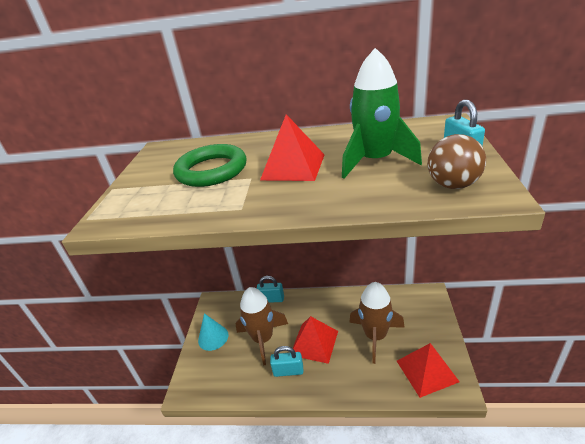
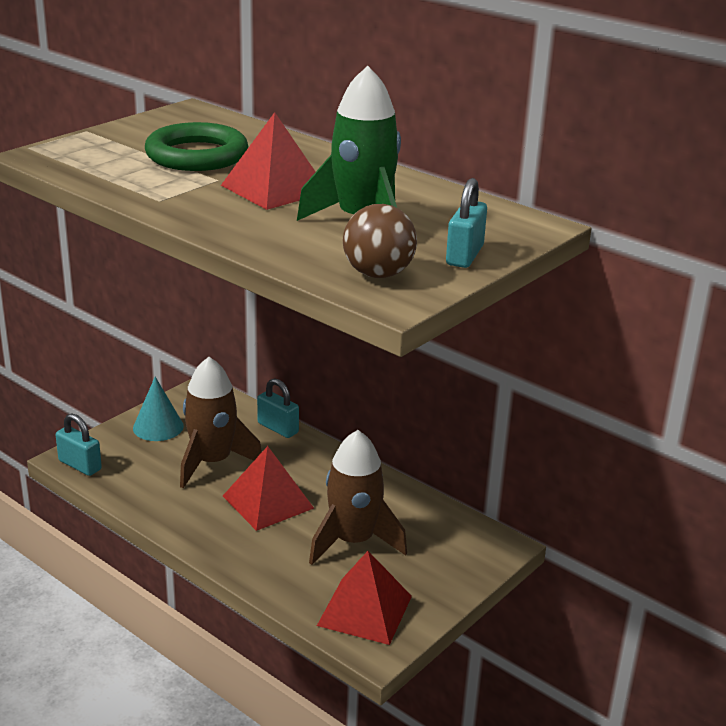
camera: 30 degrees right, 5 degrees down
turquoise padlock [270,346,303,377] -> turquoise padlock moved to [56,413,102,476]

